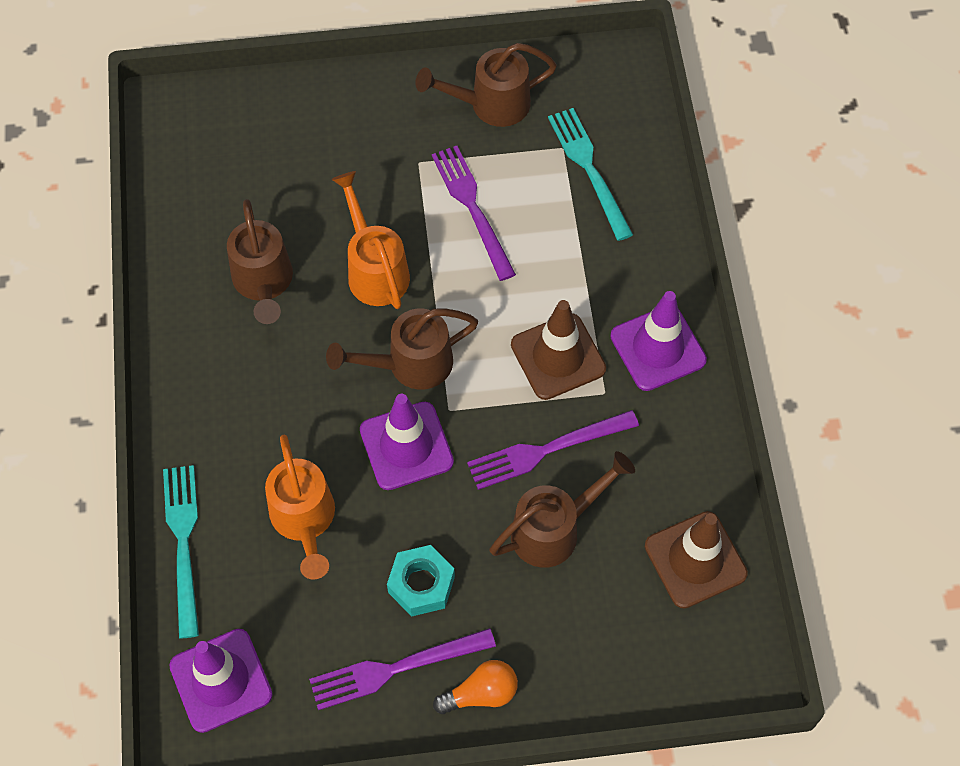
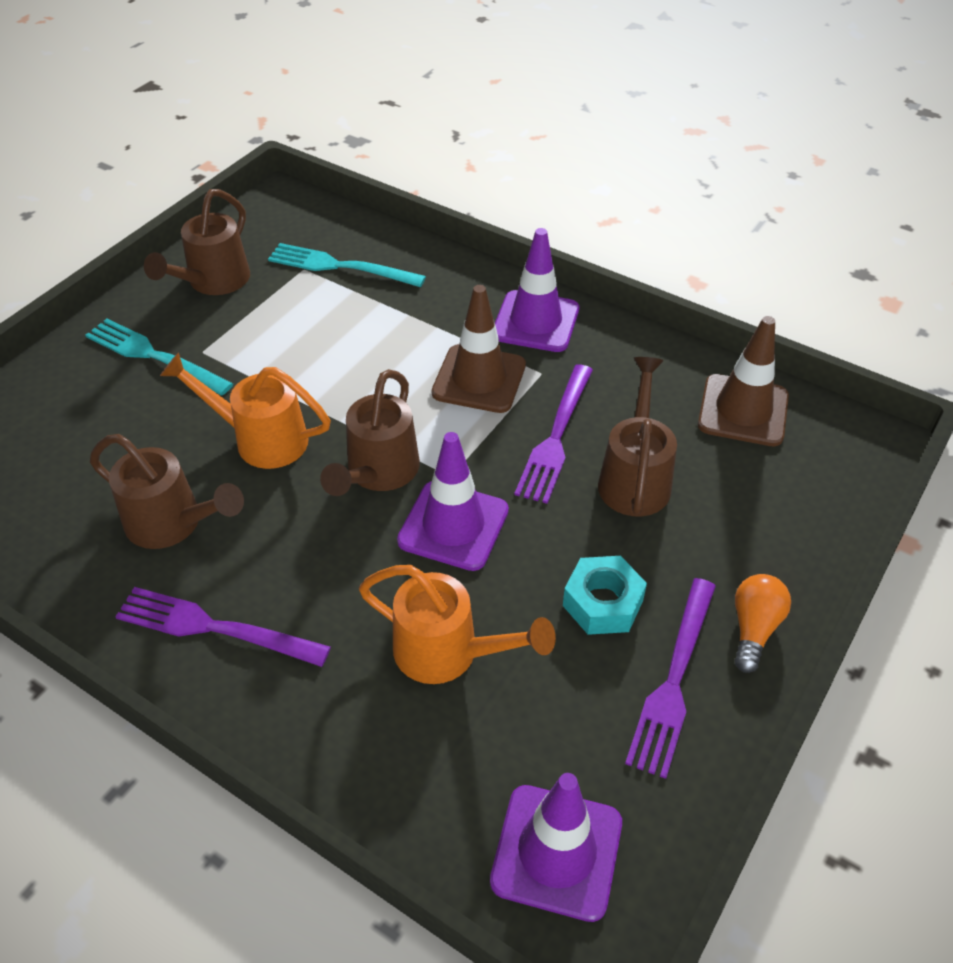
camera: 50 degrees left, 15 degrees down
turquoise fork [163,465,199,639] -> turquoise fork moved to [85,319,233,395]
purple fork [432,146,516,281] -> purple fork moved to [115,587,331,667]

